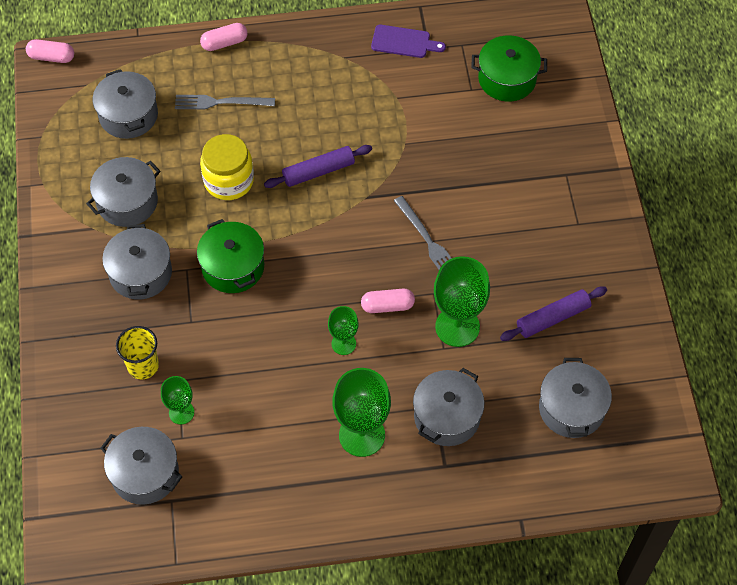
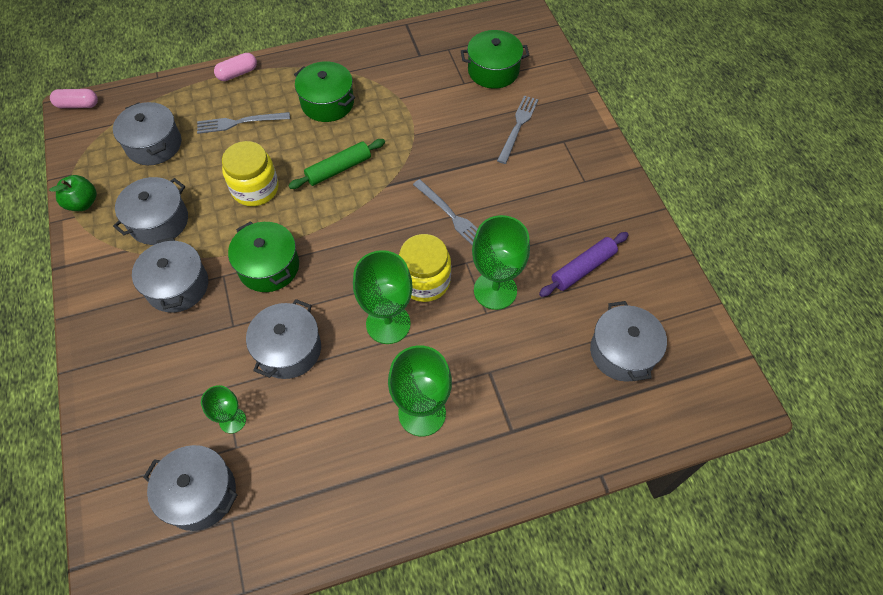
camera: 10 degrees left, 0 degrees up
yellow cup [116,326,159,379] -> none
purple rolling pin [264,145,372,188] -> green rolling pin [288,139,385,189]
green goblet [328,306,359,355] -> green goblet [353,250,413,344], size x1.81
pink capsule [361,289,415,313] -> yellow jar [399,234,451,302]
purple cutting board [371,25,446,58] -> none
grey pot [413,368,484,446] -> grey pot moved to [246,299,321,379]
none -> green apple [49,175,97,211]
none -> green pot [294,61,355,122]
none -> grey fork [497,95,538,164]

